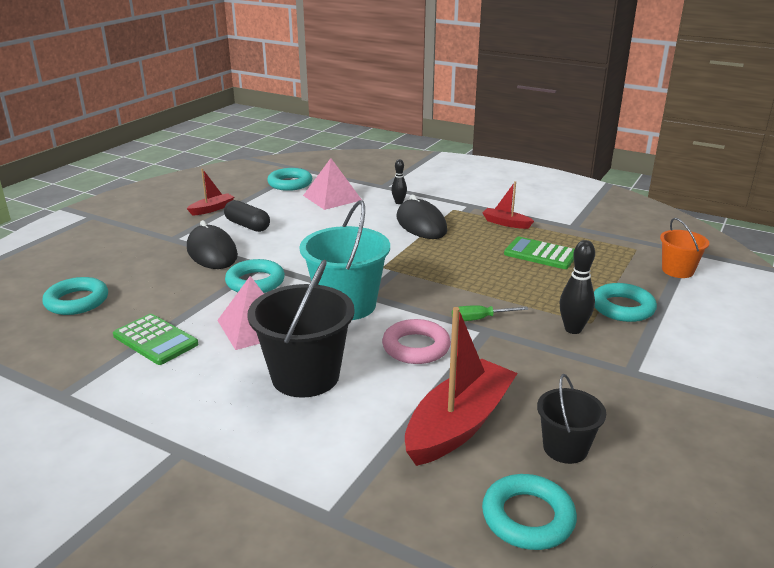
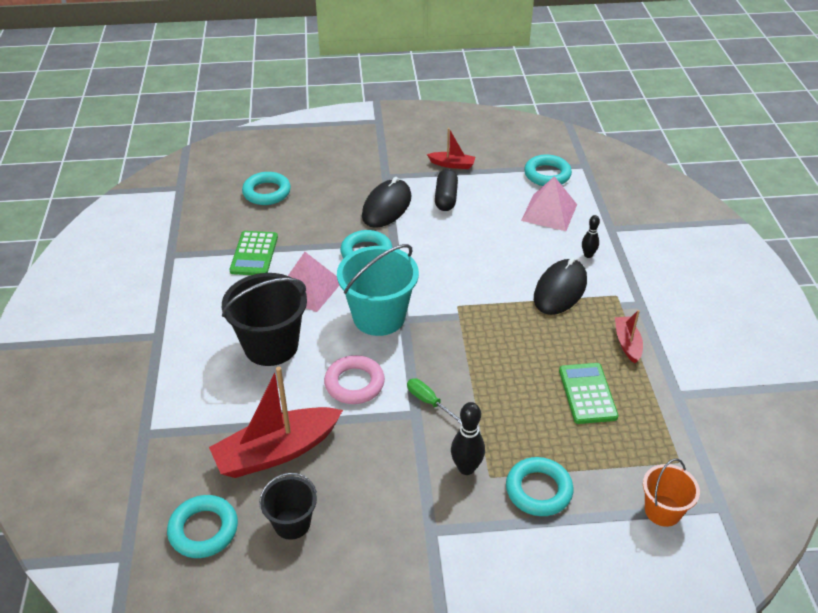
camera: 55 degrees right, 15 degrees up
red boat [405,307,518,466] -> red boat turned 150 degrees clockwise [209,367,343,478]

